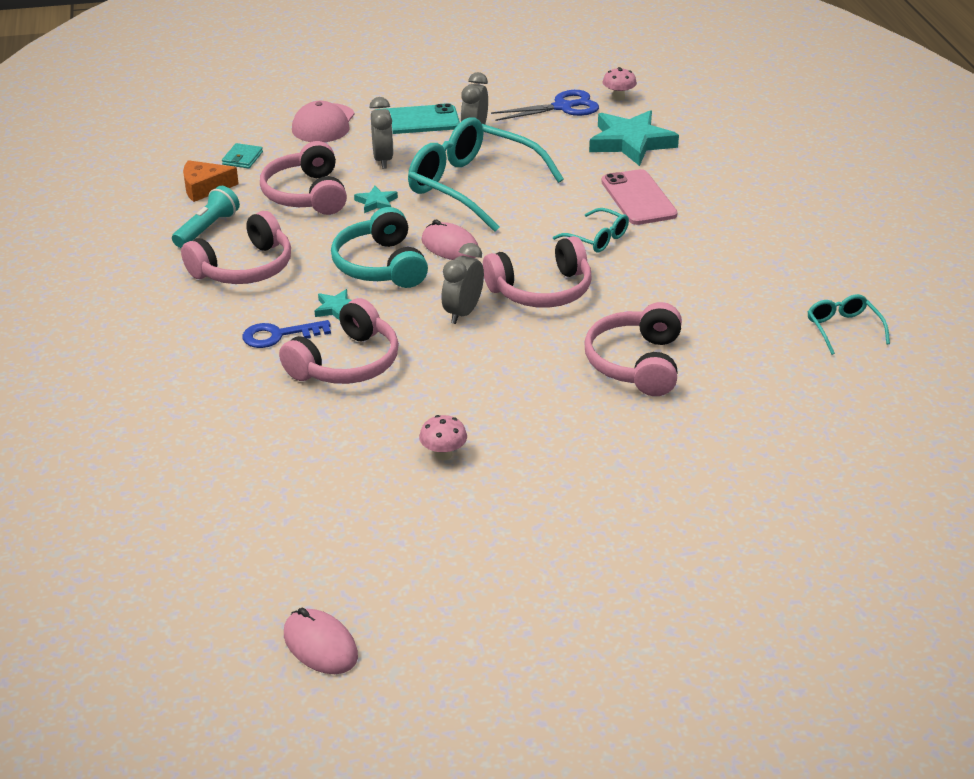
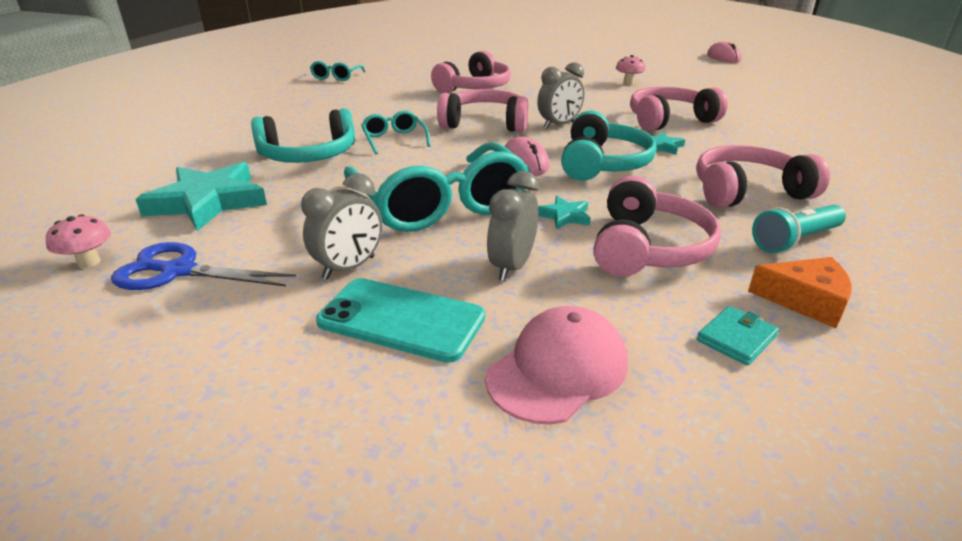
camera: 150 degrees left, 5 degrees down
blue key [243,320,331,348] -> none
pink phone [601,169,678,225] -> turquoise headphones [251,108,355,163]

